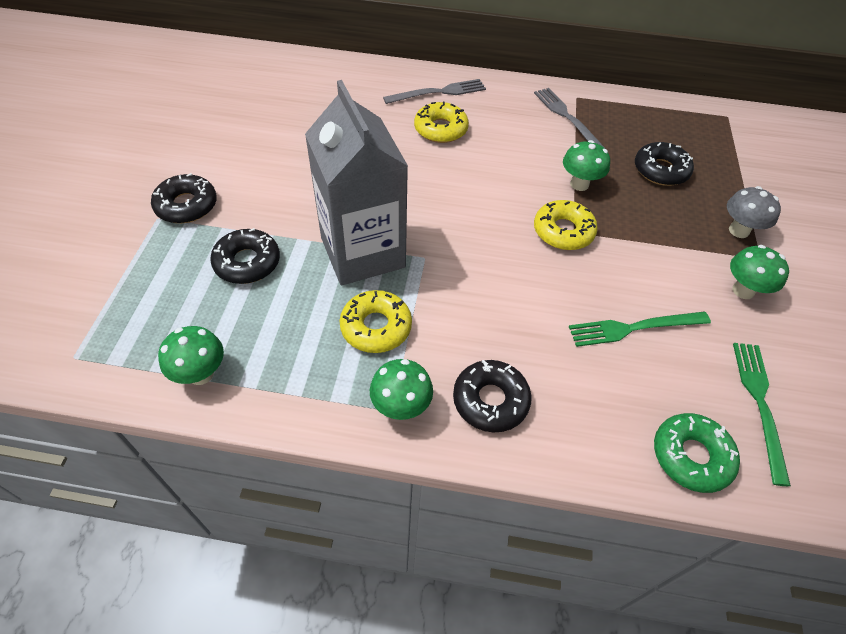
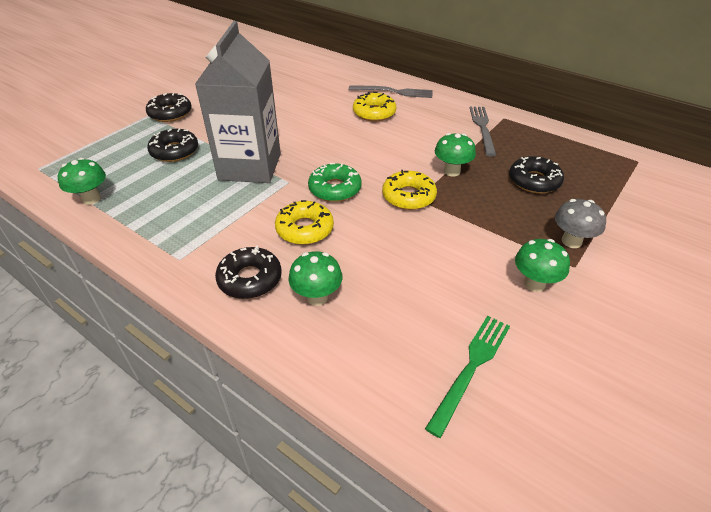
camera: 30 degrees right, 10 degrees down
yellow donut [340,290,412,353] -> yellow donut moved to [275,200,334,245]
green mushroom [370,359,433,420] -> green mushroom moved to [289,251,343,306]
green fork [569,312,711,347] -> none
green donut [654,413,740,493] -> green donut moved to [308,163,361,202]

